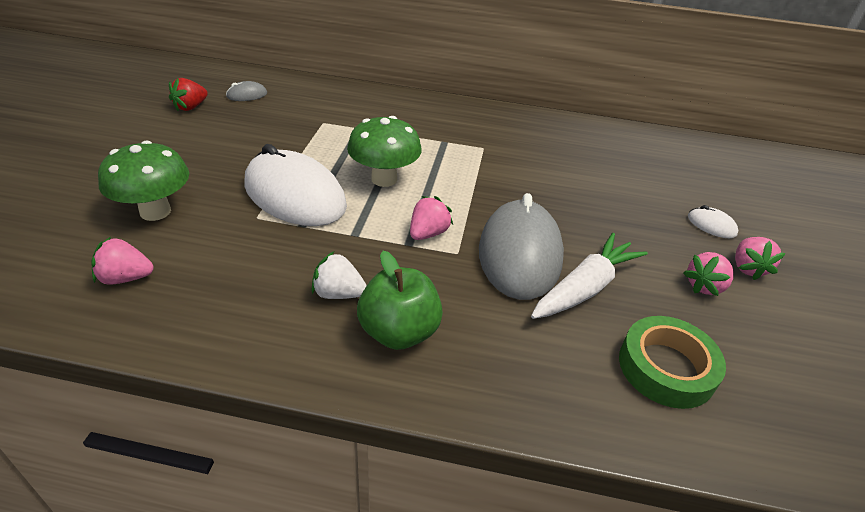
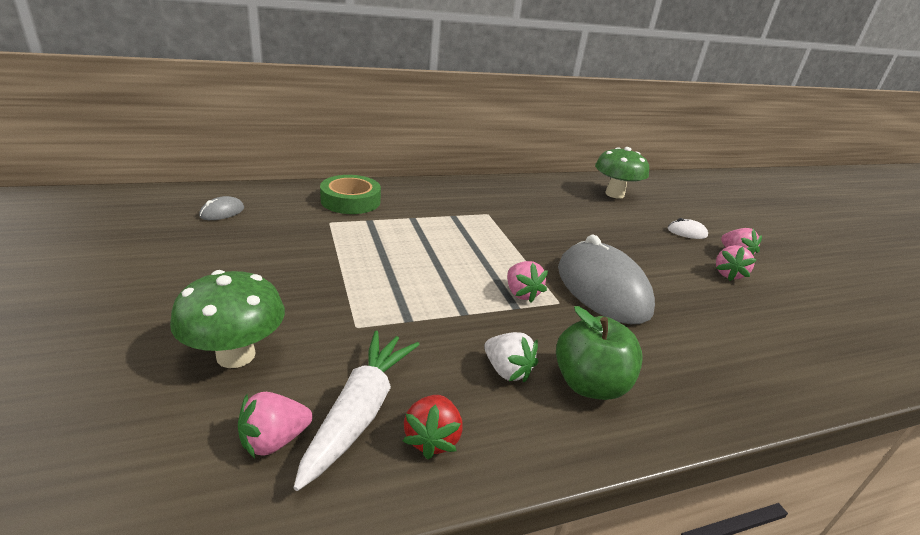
camera: 30 degrees left, 10 degrees down
red strawberry [169,78,208,111] -> red strawberry moved to [403,395,463,460]
white mouse [244,144,347,226] -> none
white strawberry [312,251,367,299] -> white strawberry turned 120 degrees counterclockwise [484,332,538,382]
green mushroom [347,116,422,187] -> green mushroom moved to [595,147,649,199]
pink strawberry [410,196,453,240] -> pink strawberry turned 150 degrees clockwise [507,261,548,303]
white carrot [531,233,648,319] -> white carrot moved to [294,331,420,491]
green tape [619,316,726,409] -> green tape moved to [320,175,381,214]

